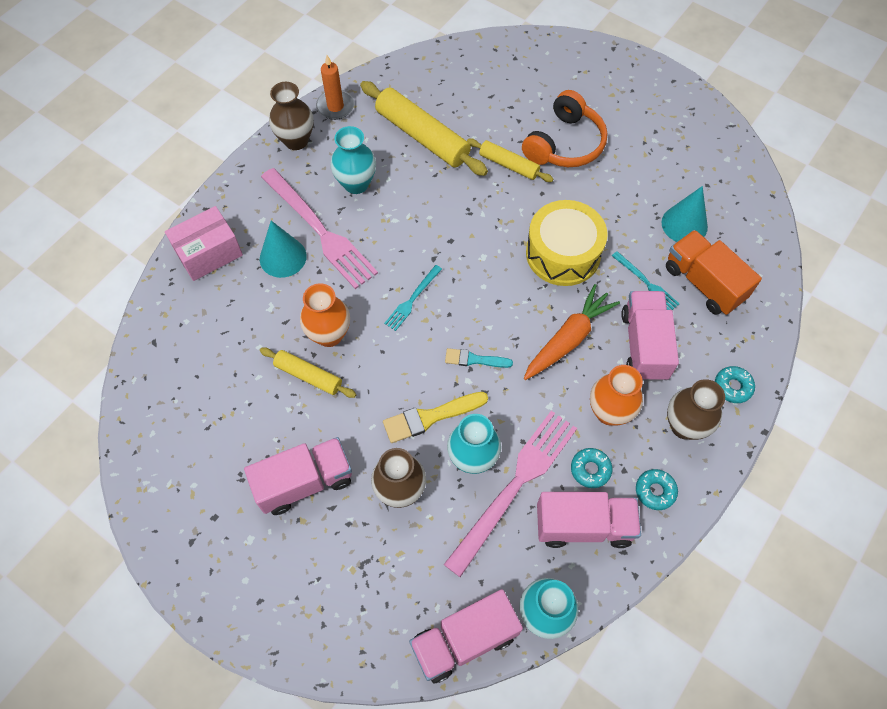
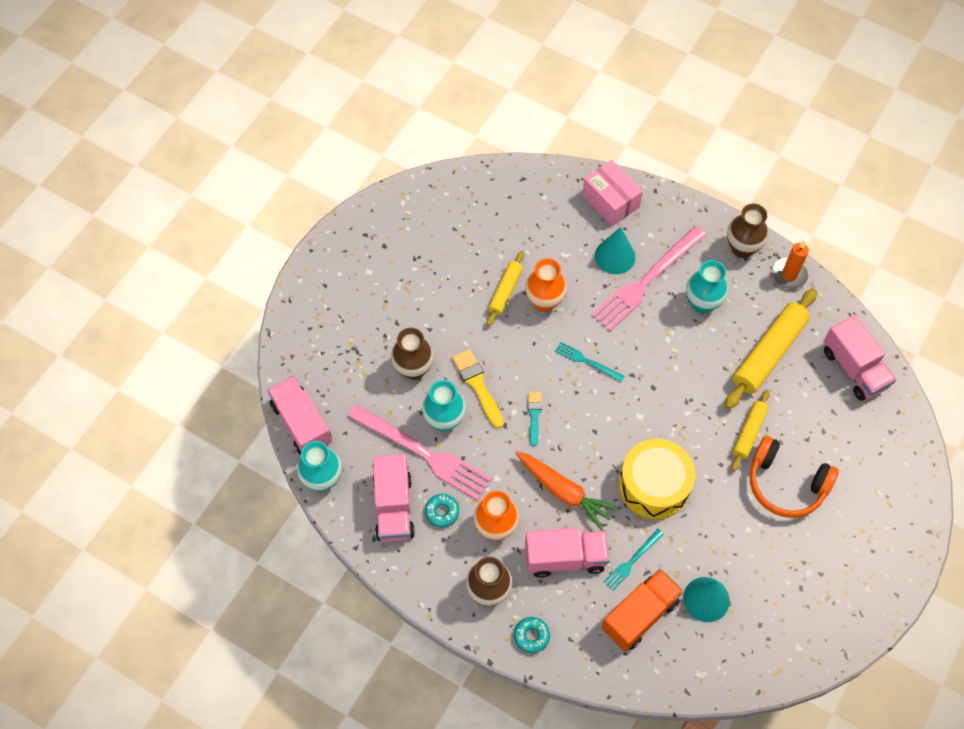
camera: 85 degrees right, 0 degrees up
pink truck [244,437,352,515] -> pink truck moved to [824,315,896,401]
turquoise donut [636,469,678,510] -> none

